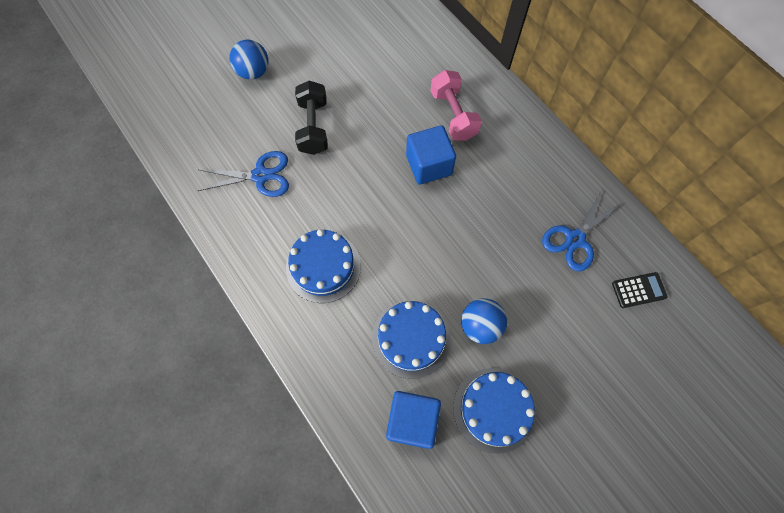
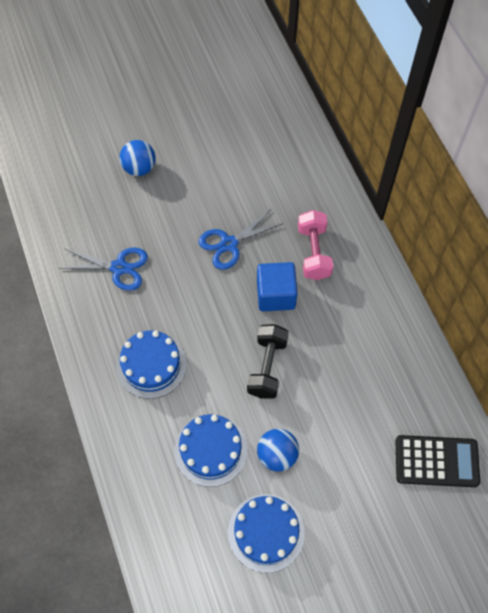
camera: 15 degrees right, 5 degrees down
black dumbbell [295,81,327,155] -> black dumbbell moved to [247,324,289,399]
blue cube [386,391,441,449] -> none
blue scissors [542,189,621,272] -> blue scissors moved to [199,209,282,270]
black calculator [612,272,668,308] -> black calculator [396,435,480,487], size x1.75

